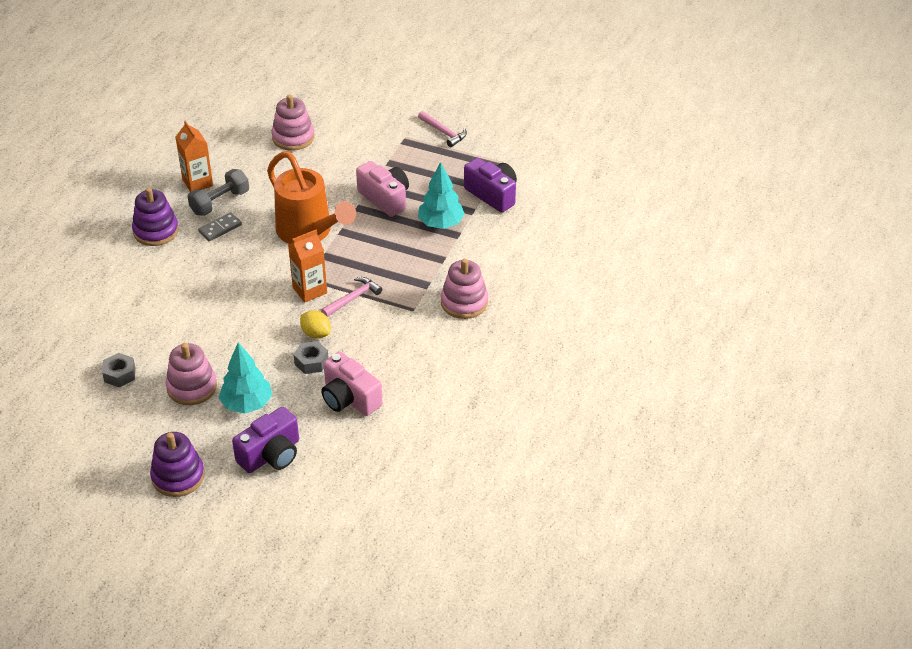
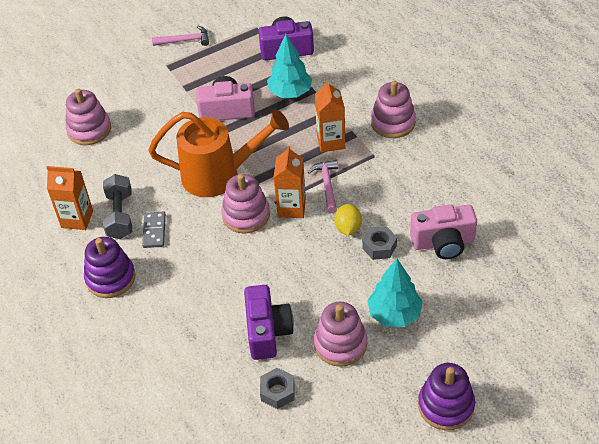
camera: 50 degrees left, 5 degrees up
purple camera [232,407,299,473] -> purple camera moved to [244,285,294,360]
yellow lemon [300,310,331,339] -> yellow lemon turned 75 degrees counterclockwise [334,204,362,236]
none -> pink stacking toy [221,174,270,233]
none -> orange carton [315,80,345,152]

